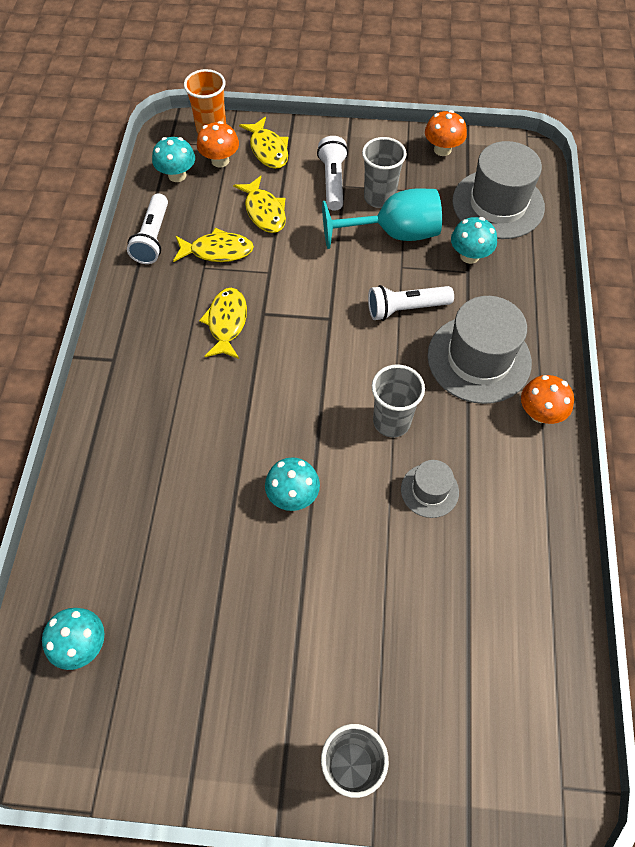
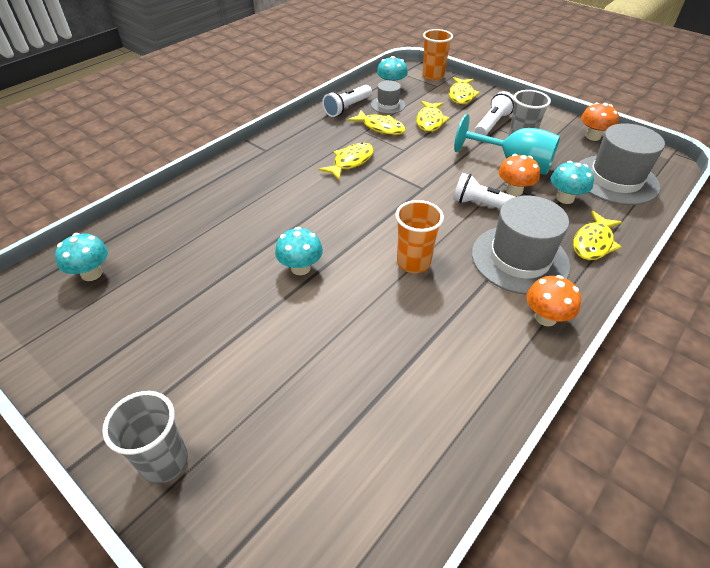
camera: 35 degrees right, 15 degrees down
orange mushroom [197,121,239,168] -> orange mushroom moved to [499,154,540,196]
grey cup [372,364,425,437] -> orange cup [395,200,444,273]
grey hat [401,460,459,518] -> grey hat moved to [371,81,406,114]
none -> yellow fish [573,211,622,260]

